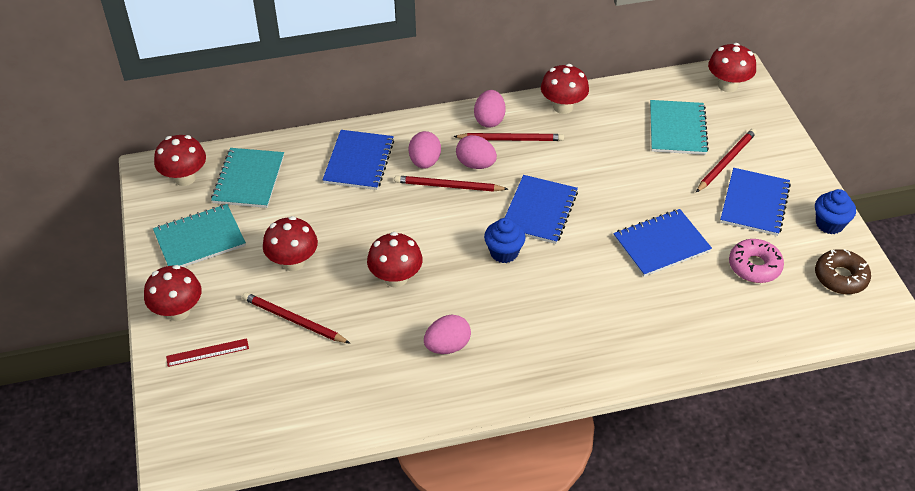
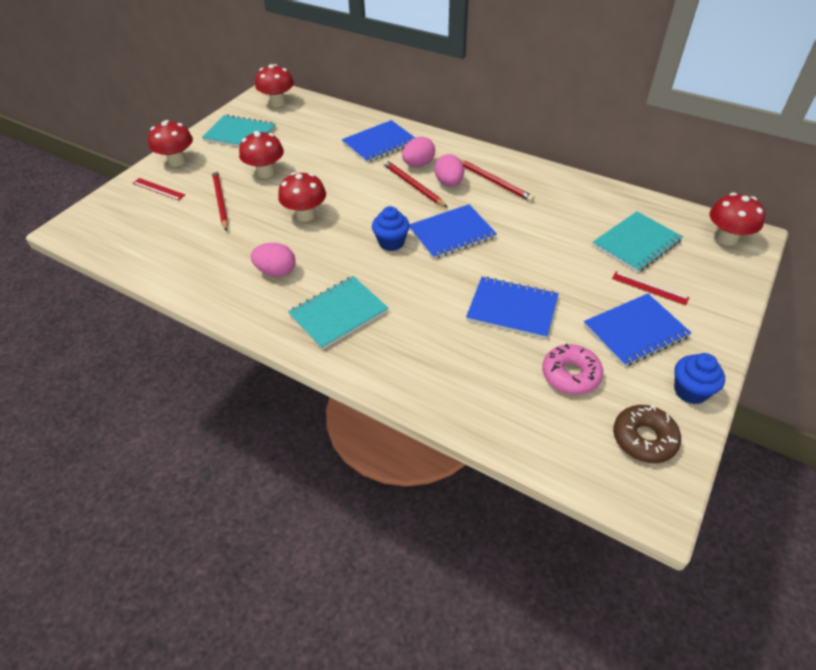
camera: 45 degrees right, 0 degrees up
turquoise notebook [211,148,284,208] -> turquoise notebook moved to [288,276,388,350]
pink egg [474,90,506,128] -> none
red mushroom [541,64,589,114] -> none
red pencil [696,128,757,192] -> red ruler [612,271,689,305]

